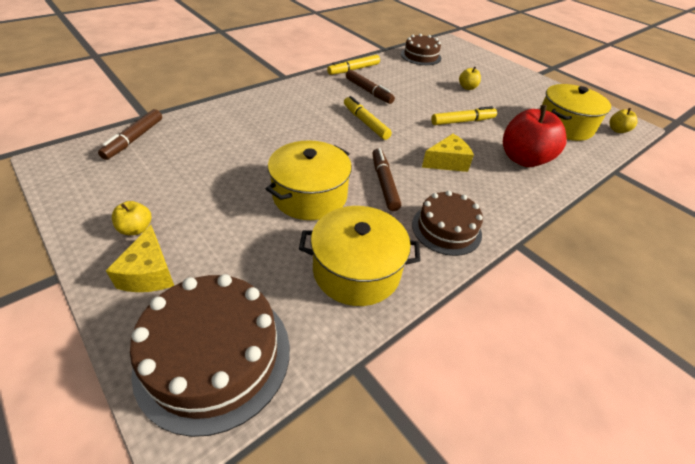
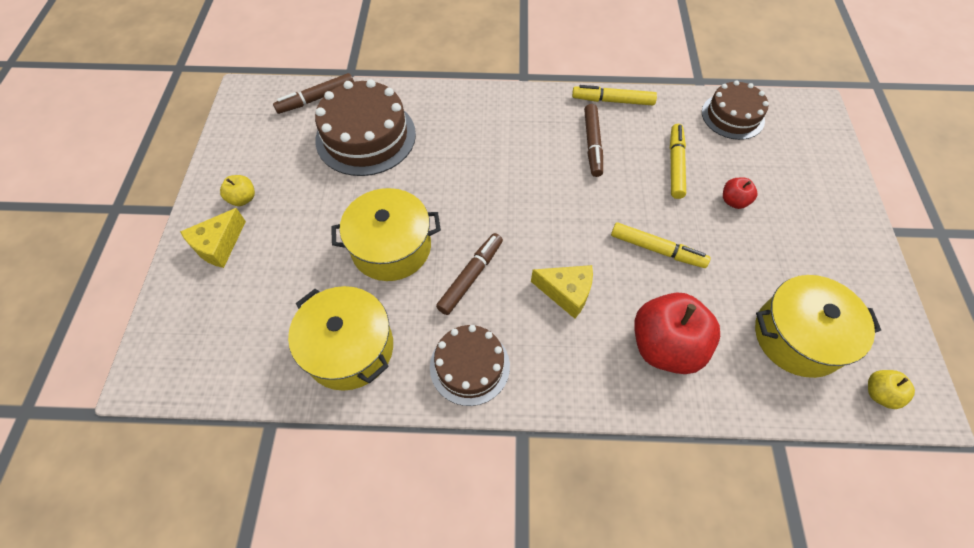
camera: 45 degrees right, 15 degrees up
brown cake [130,274,290,437] -> brown cake moved to [315,79,416,176]
yellow marker [344,96,392,140] -> yellow marker moved to [670,124,686,199]
yellow apple [459,66,481,90] -> red apple [723,178,757,209]

